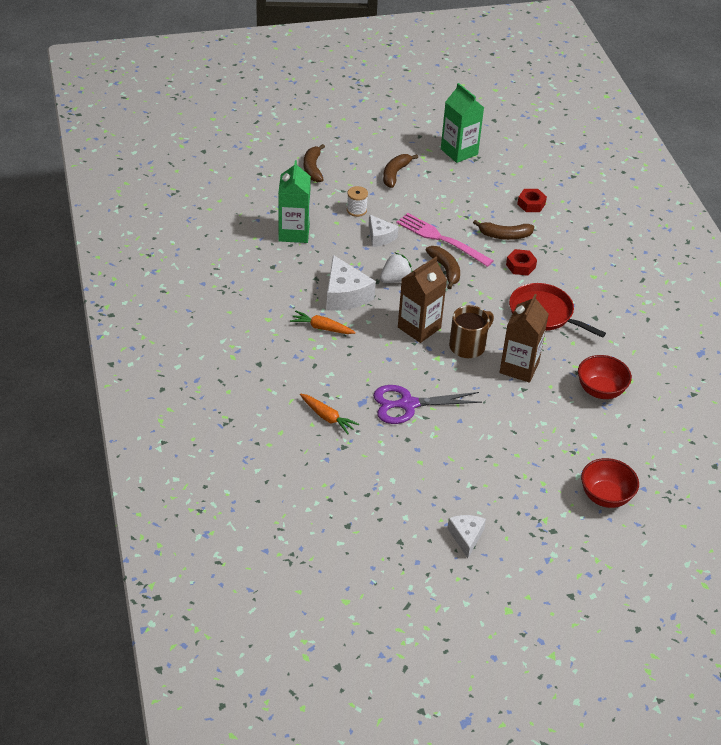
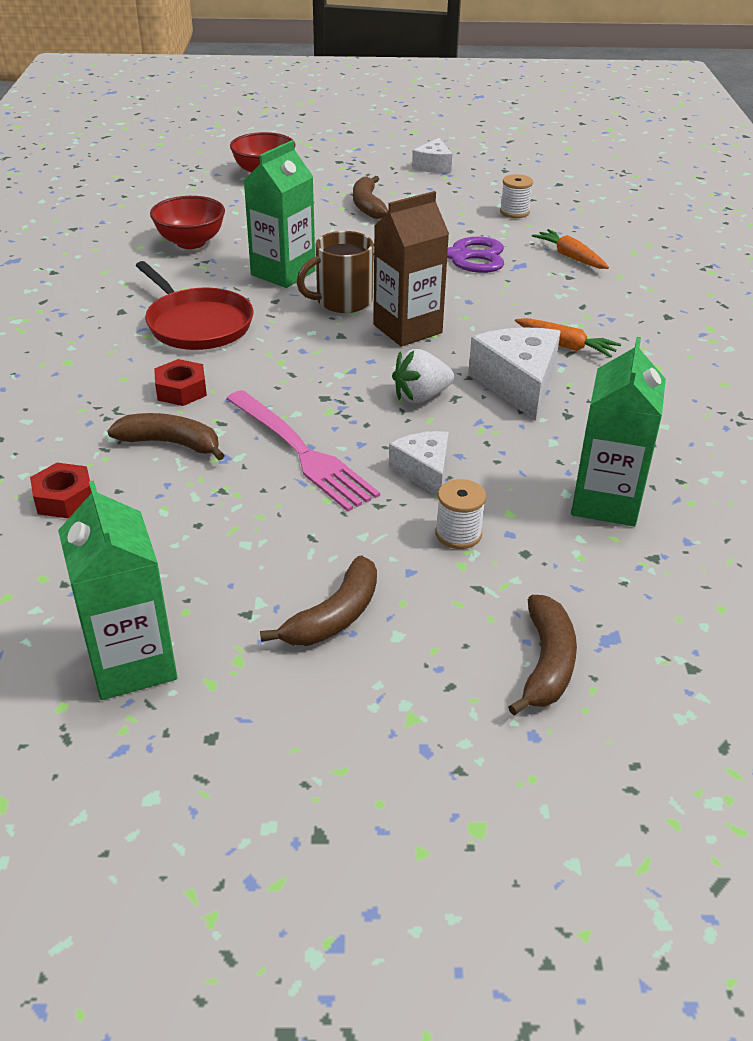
camera: 165 degrees left, 5 degrees down
brown banana [426,246,460,289] -> brown banana moved to [353,176,388,219]
brown carton [500,294,549,383] -> green carton [243,140,316,288]
none -> white spool [500,174,533,218]

